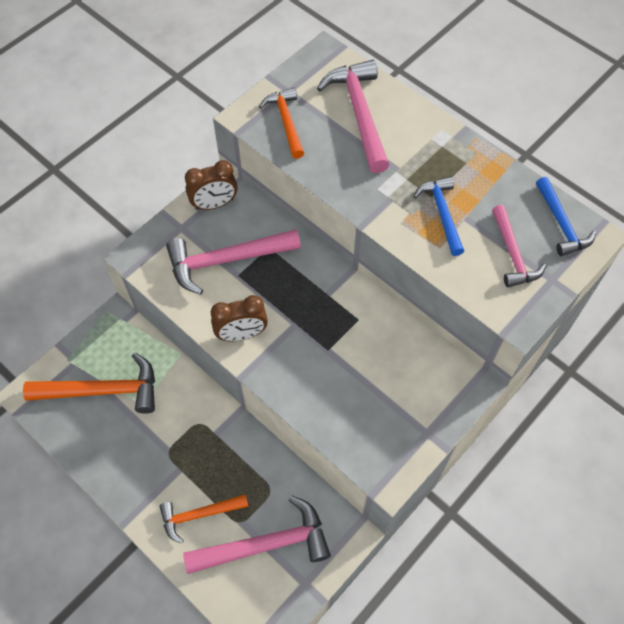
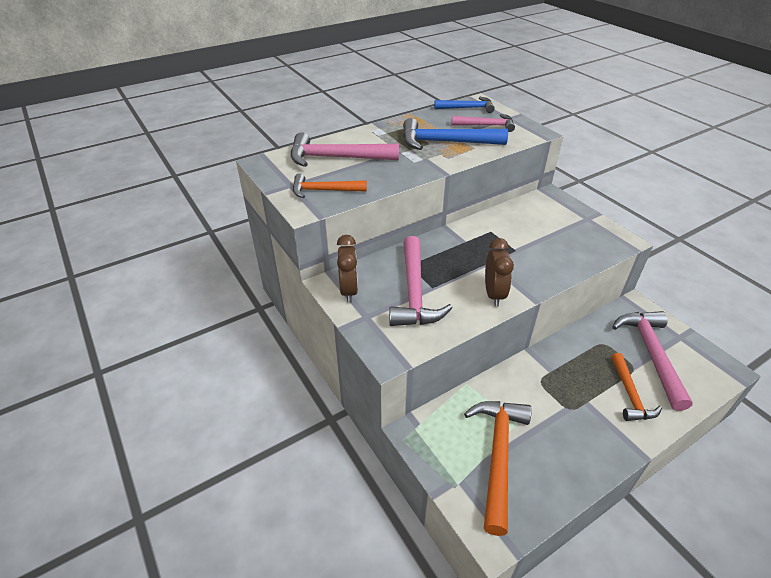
camera: 75 degrees left, 20 degrees down
blue hammer [414,176,464,256] -> blue hammer [403,118,508,150], size x1.60

